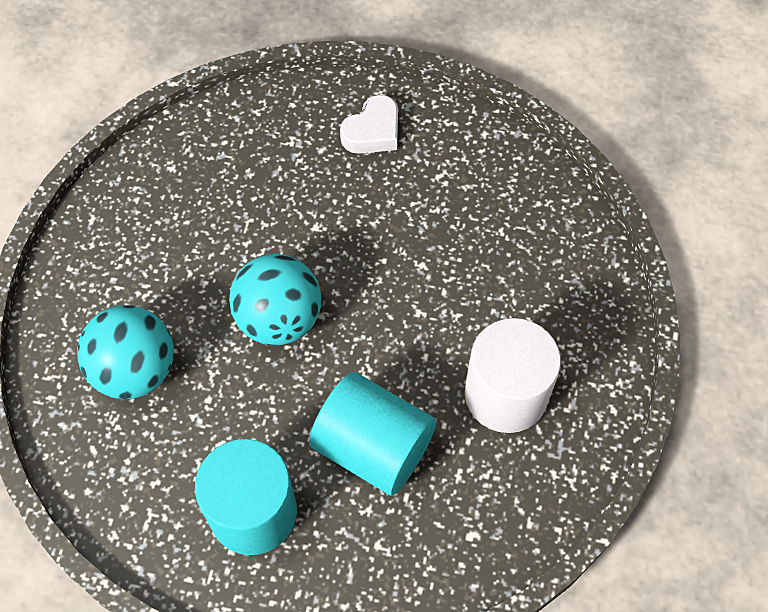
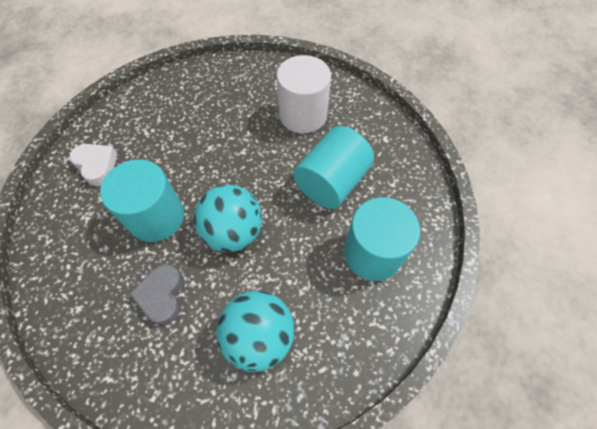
camera: 85 degrees left, 0 degrees up
none -> turquoise cylinder [100,160,184,242]
none -> grey heart [130,264,183,325]

